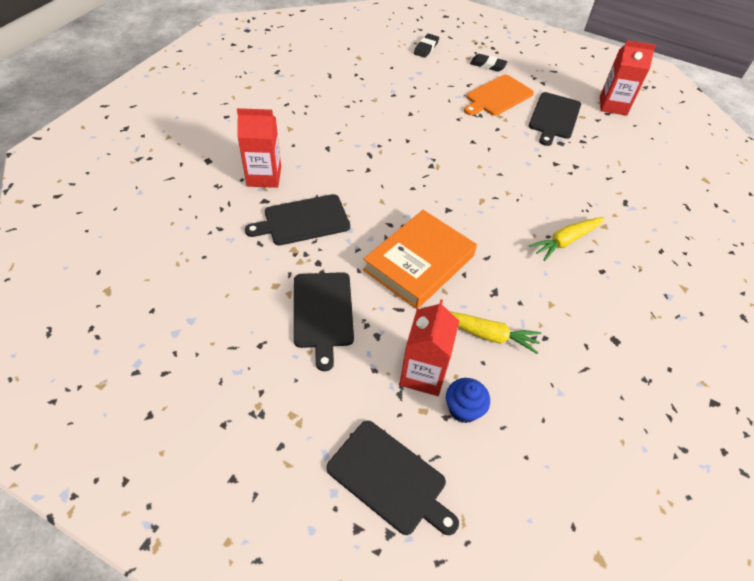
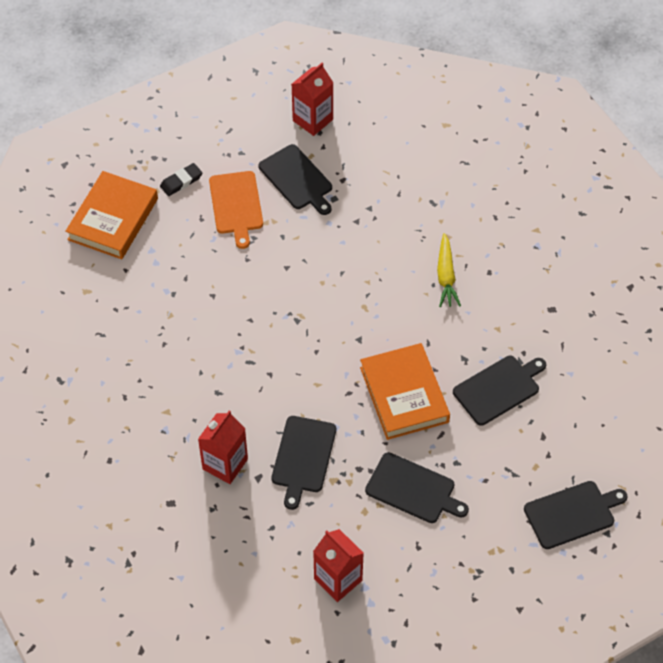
camera: 55 degrees left, 5 degrees up
red carton [399,299,459,396] -> red carton moved to [313,529,364,602]
black eraser [414,34,439,58] -> orange book [65,171,158,259]
blue cupcake [446,378,490,423] -> none
yellow carrot [449,311,541,354] -> black cutting board [453,356,546,426]

